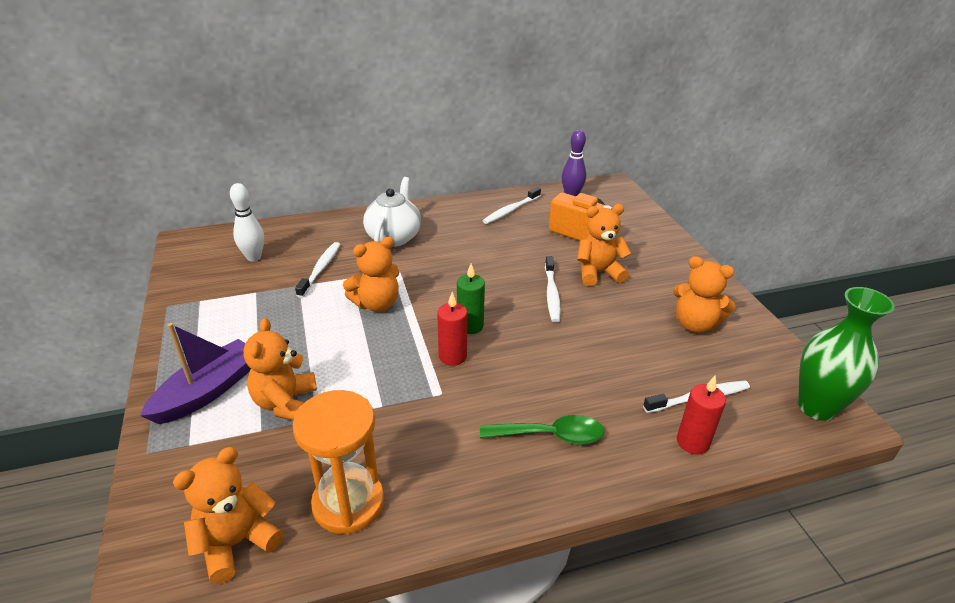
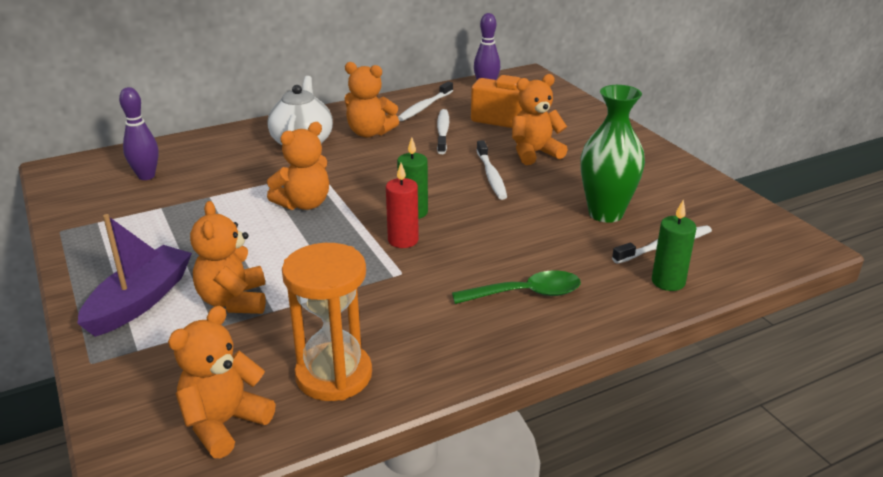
camera: 10 degrees left, 5 degrees down
white bowling pin [230,183,264,262] -> purple bowling pin [119,87,158,180]
white toothbrush [295,242,341,298] -> white toothbrush moved to [437,109,449,154]
orange teddy bear [673,256,736,333] -> orange teddy bear moved to [345,62,399,137]
red candle [677,376,726,455] -> green candle [652,200,696,291]
green vase [798,287,895,421] -> green vase moved to [580,85,645,223]

